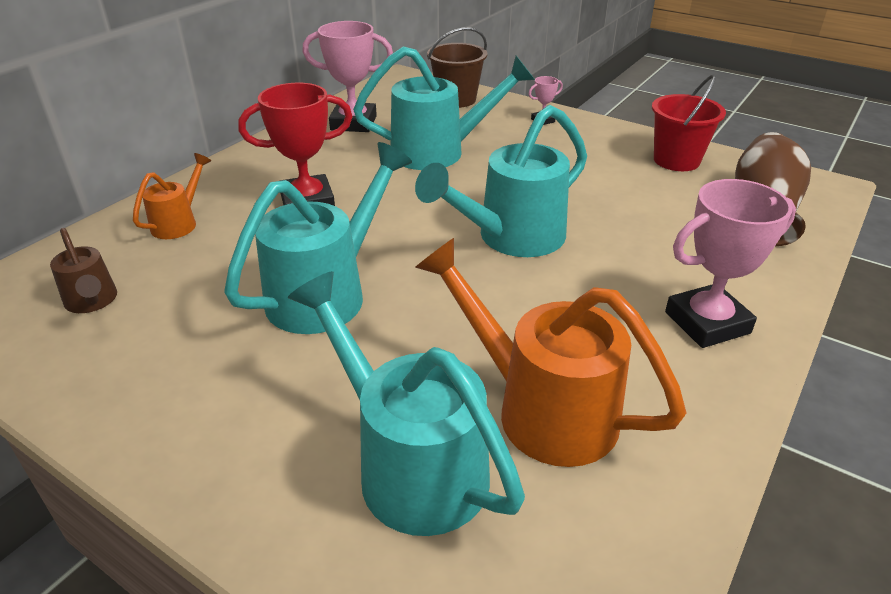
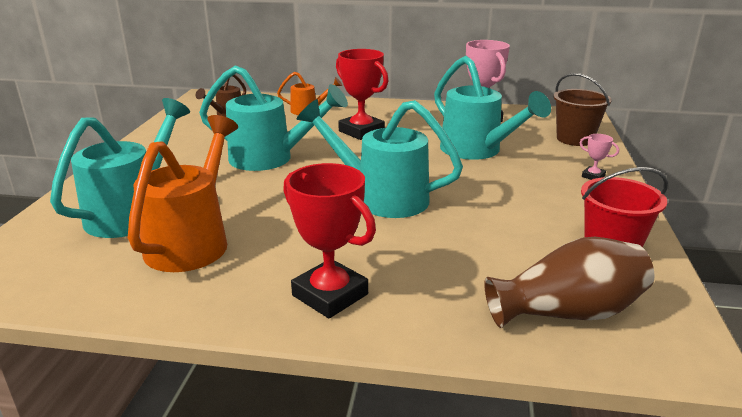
camera: 65 degrees right, 10 degrees down
pink trophy [665,179,796,348] -> red trophy [283,163,376,318]

